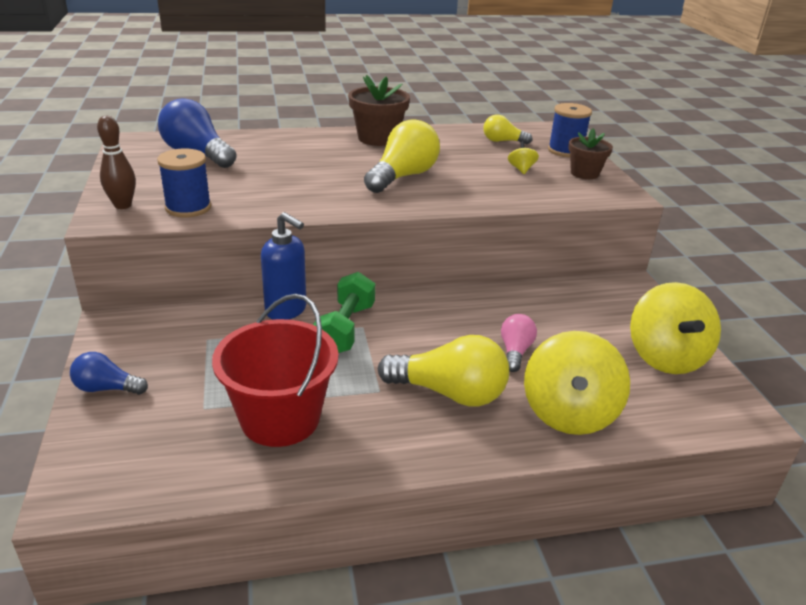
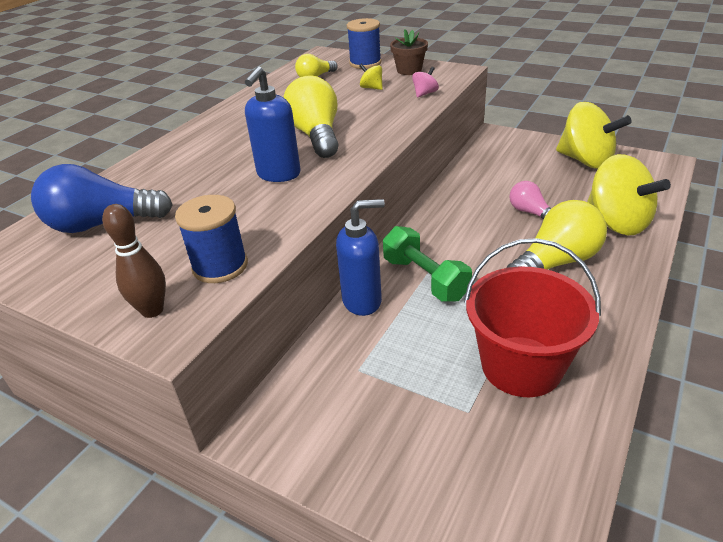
camera: 45 degrees left, 5 degrees up
blue light bulb [70,352,148,395] -> none
brown flower pot [348,75,410,146] -> none
none -> blue soap dispenser [245,66,301,182]
none -> pink spinning top [412,67,439,97]

